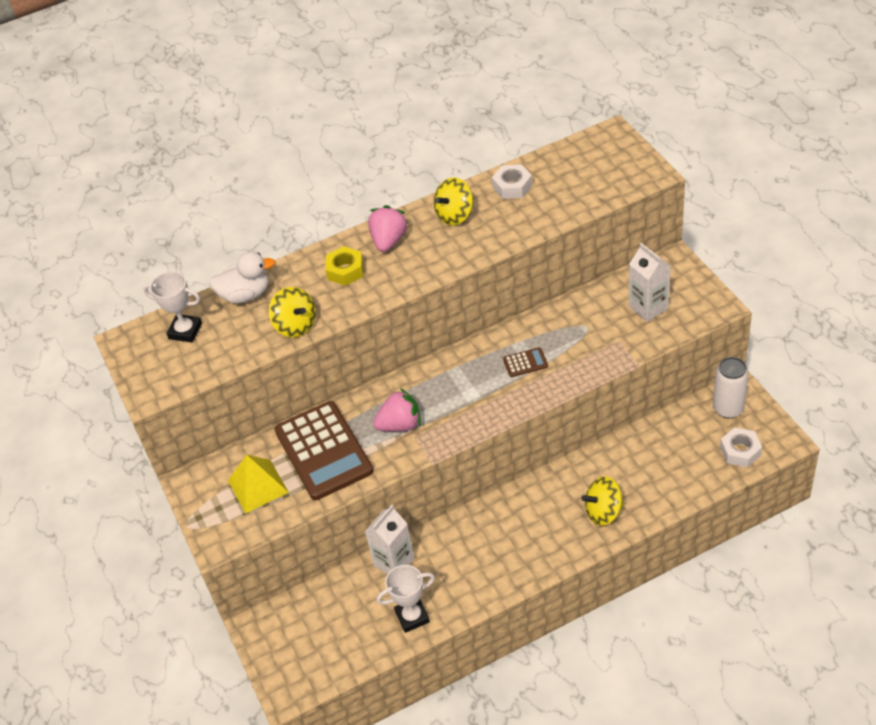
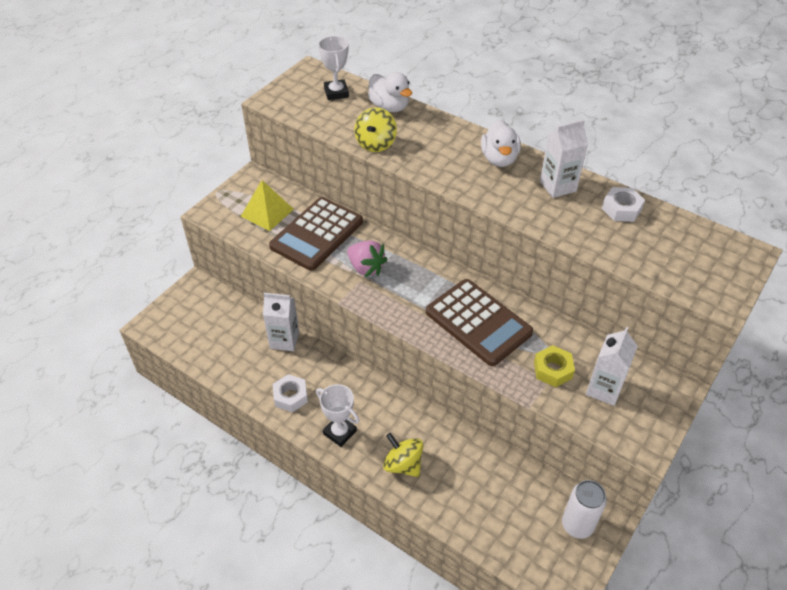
camera: 55 degrees right, 0 degrees up
yellow nut [325,246,364,286] -> yellow nut moved to [534,345,575,387]
pink strawberry [368,205,409,252] -> white duck [481,120,521,167]
white trophy [377,565,435,633] -> white trophy moved to [316,384,359,447]
yellow spinning top [434,177,473,226] -> white carton [540,119,588,198]
brown calculator [503,347,548,377] -> brown calculator [426,279,533,366], size x2.45
white nut [720,427,762,468] -> white nut moved to [273,374,308,412]

